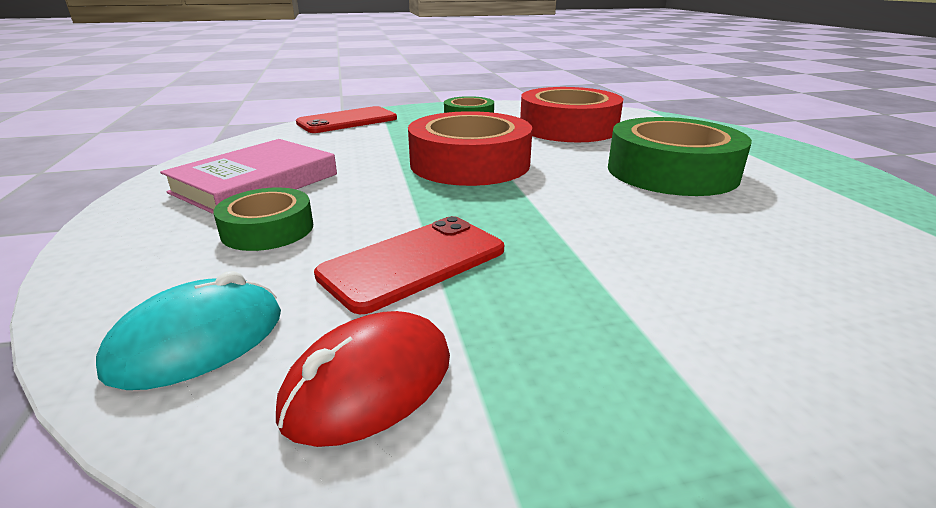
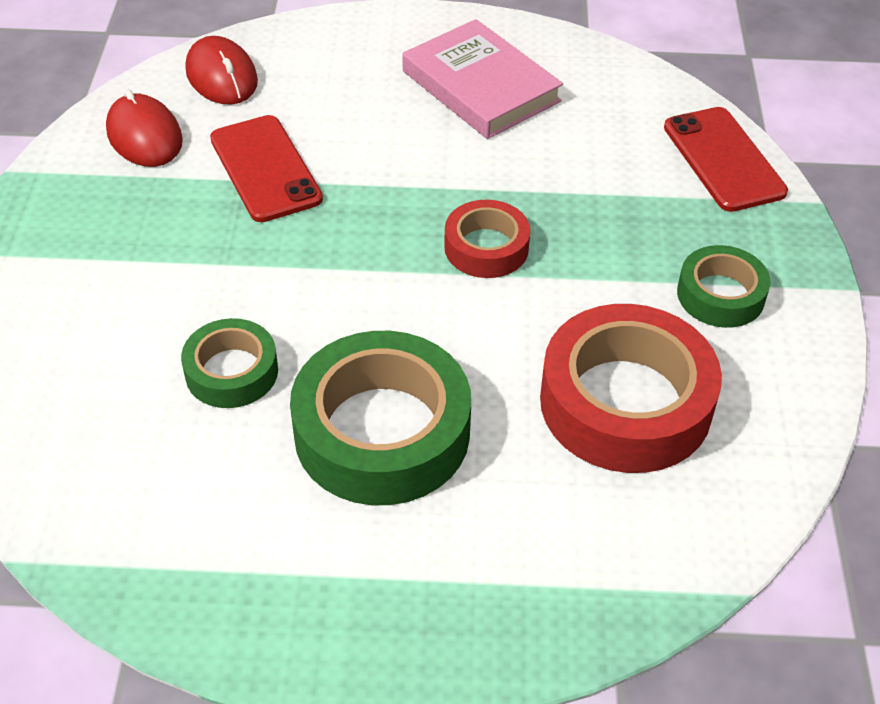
camera: 105 degrees right, 20 degrees up
turquoise mouse [96,271,281,390] -> red mouse [186,36,258,105]
green tape [213,188,313,251] -> green tape moved to [181,318,278,408]
red tape [408,111,532,186] -> red tape [444,200,530,278], size x0.55

